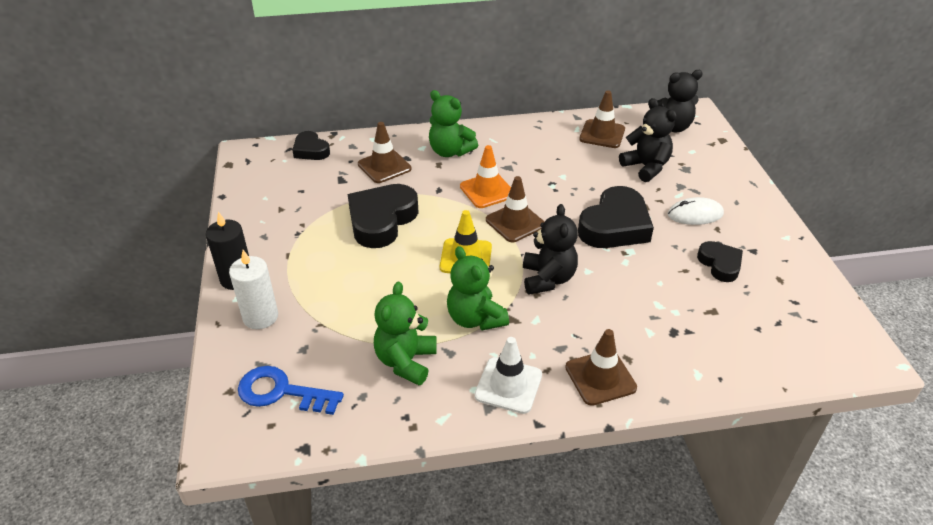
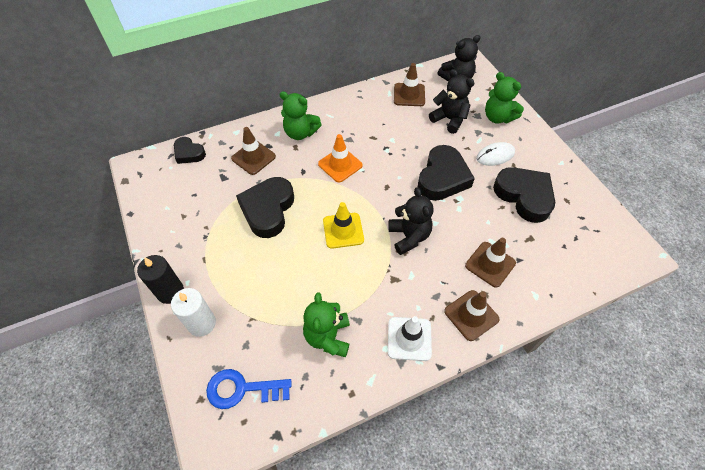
camera: 15 degrees left, 15 degrees up
green teddy bear [447,246,509,330] -> green teddy bear moved to [485,72,524,124]
brown traffic cone [486,176,544,242] -> brown traffic cone moved to [465,238,516,288]
black heart [697,241,743,282] -> black heart [493,167,555,223], size x1.76

